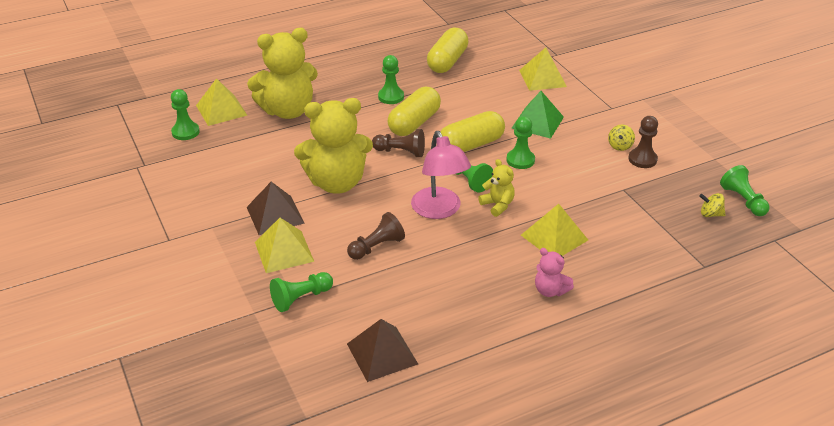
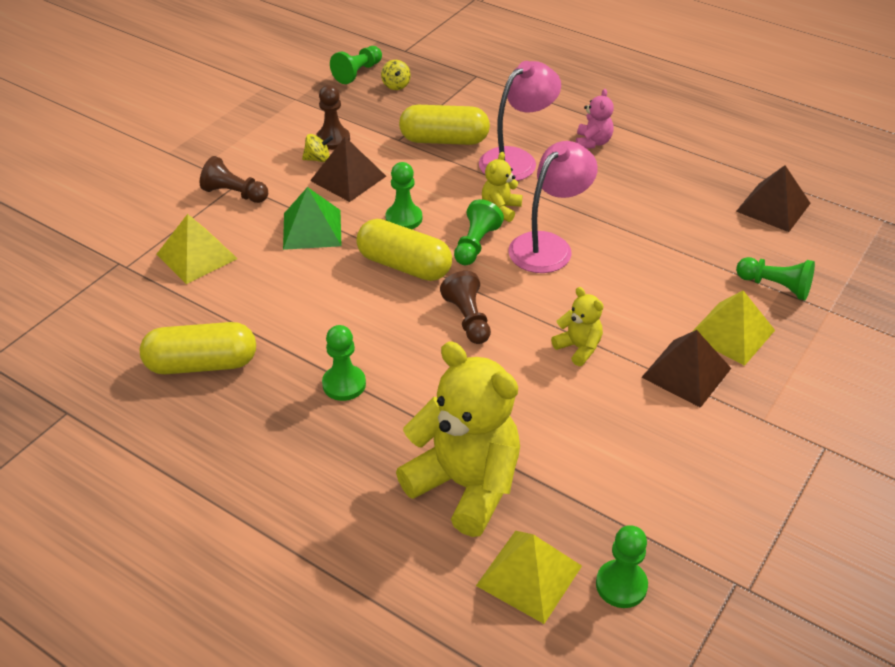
camera: 120 degrees left, 5 degrees up
yellow teddy bear [294,98,373,194] -> yellow teddy bear [551,287,604,366], size x0.46
brown pawn [347,212,405,260] -> brown pawn moved to [200,156,268,203]
yellow capsule [387,87,441,136] -> yellow capsule moved to [399,105,490,145]
yellow pyramid [521,204,588,256] -> pink lamp [479,61,561,181]
none -> brown pyramid [310,137,386,202]

